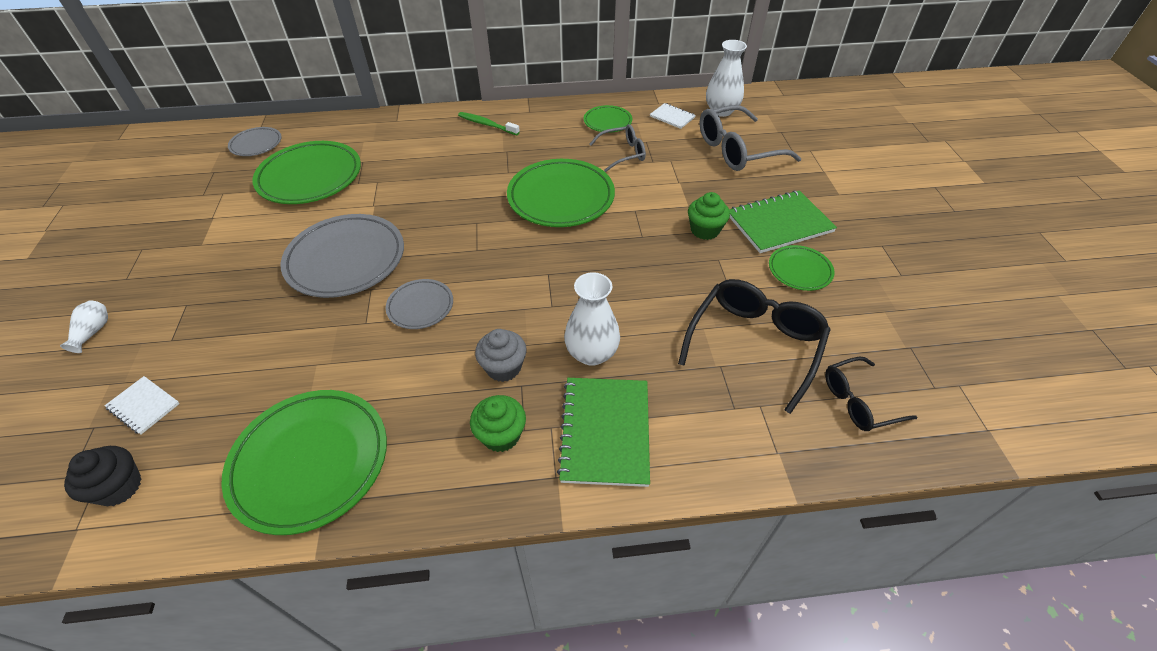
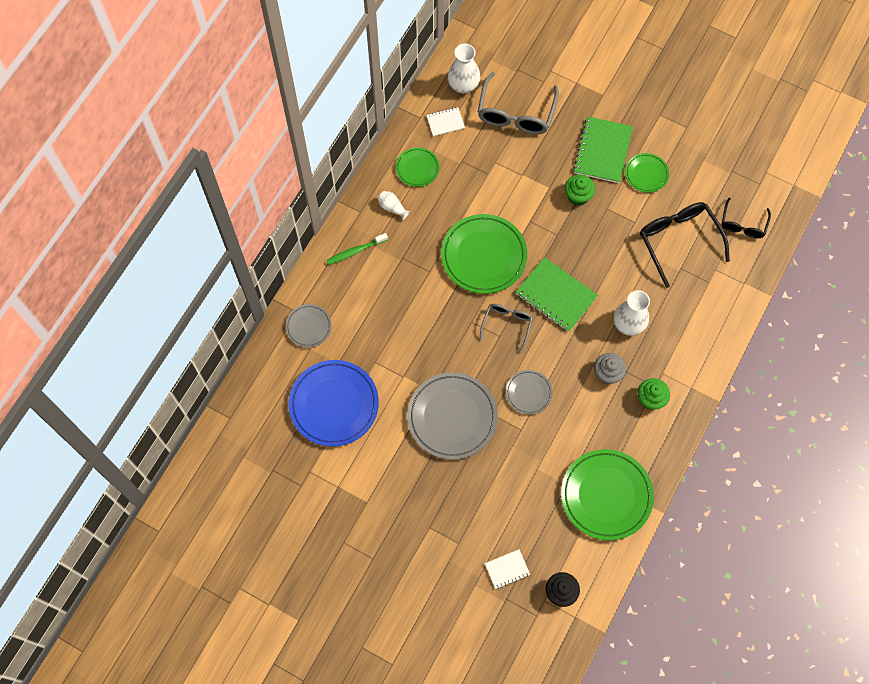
camera: 55 degrees left, 20 degrees up
white vase [60,300,108,353] -> white vase moved to [378,191,410,220]
grey plate [228,127,282,156] -> grey plate moved to [286,304,332,348]
green plate [252,141,361,204] -> blue plate [289,360,379,447]
green notebook [557,378,650,487] -> green notebook moved to [516,257,598,332]
grey glasses [589,124,646,172] -> grey glasses moved to [479,304,533,353]

